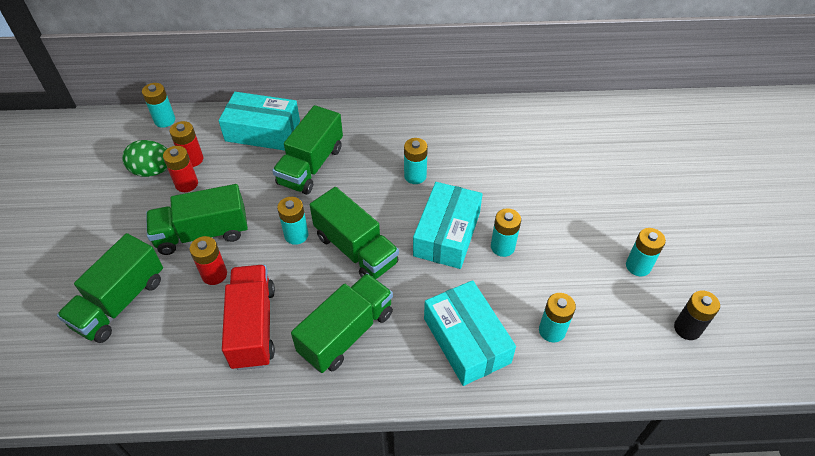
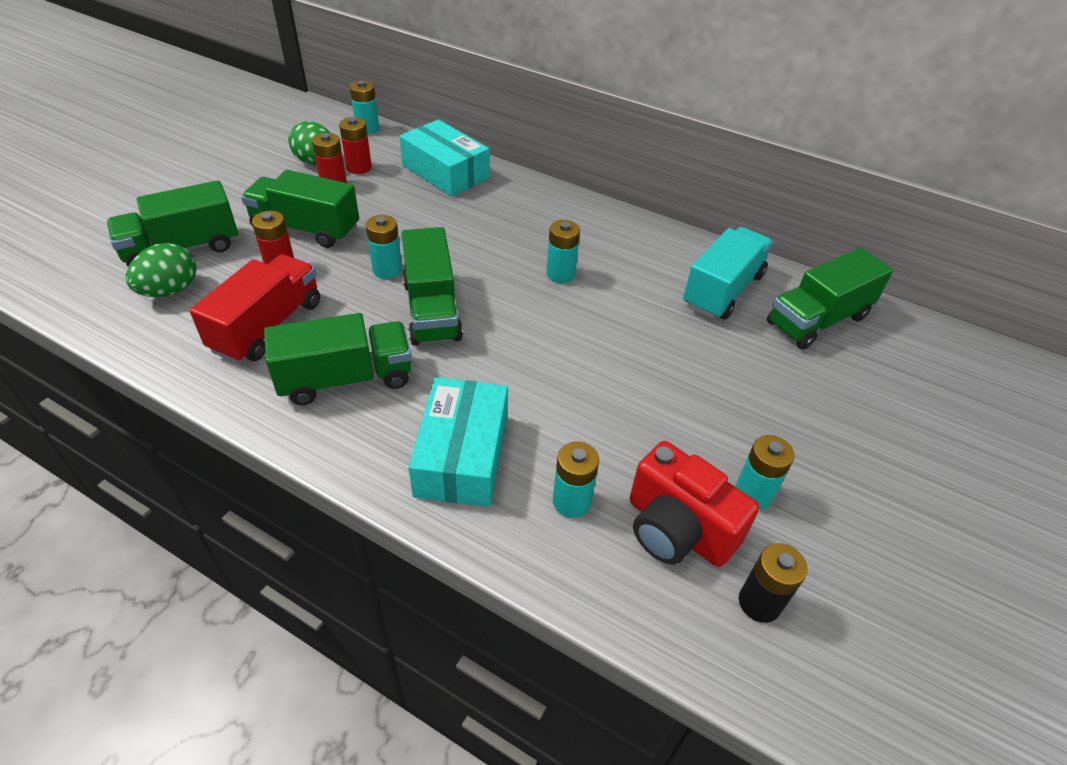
camera: 30 degrees right, 5 degrees down
green truck [272,105,343,195] -> green truck moved to [767,247,893,350]
turquoise box [413,182,483,269] -> none
turquoise battery [491,208,521,257] -> none
none -> green egg [126,243,197,297]
none -> red camera [630,441,759,567]
none -> turquoise truck [683,227,774,320]

